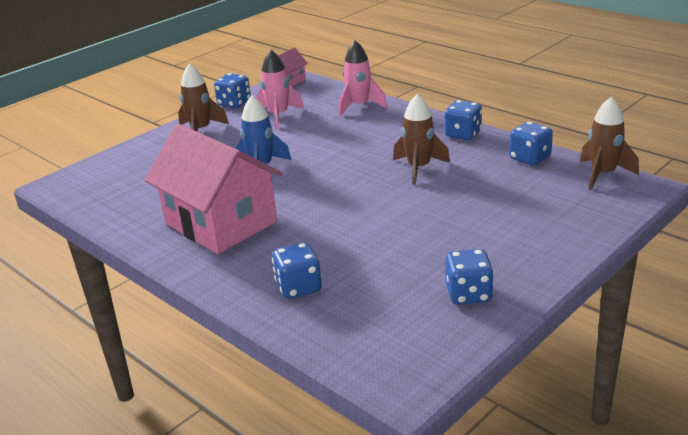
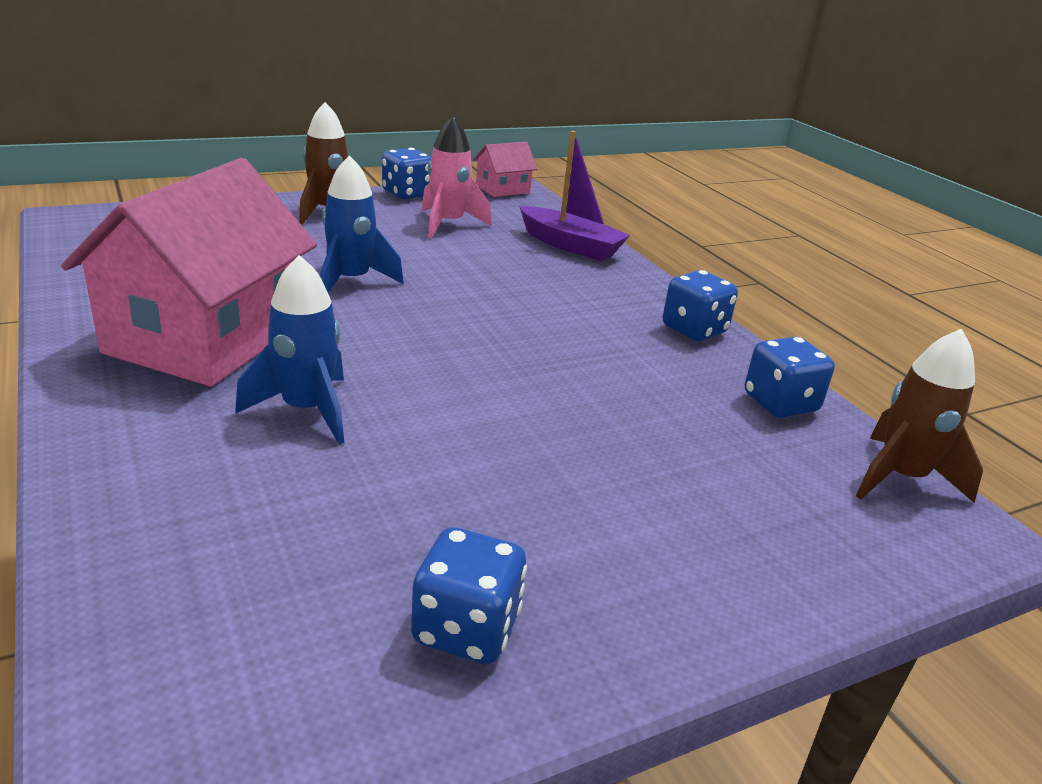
camera: 15 degrees right, 0 degrees up
pink house [144,124,282,254] -> pink house turned 45 degrees clockwise [61,158,317,386]
blue dice [272,243,322,299] -> none
pink rocket [339,40,387,117] -> purple boat [519,131,630,261]
brown rocket [393,94,450,185] -> none
none -> blue rocket [235,255,344,445]

